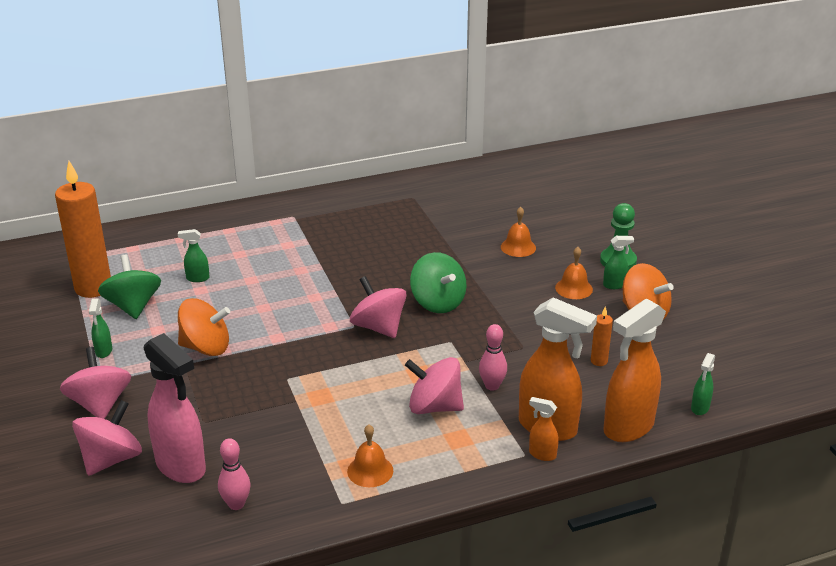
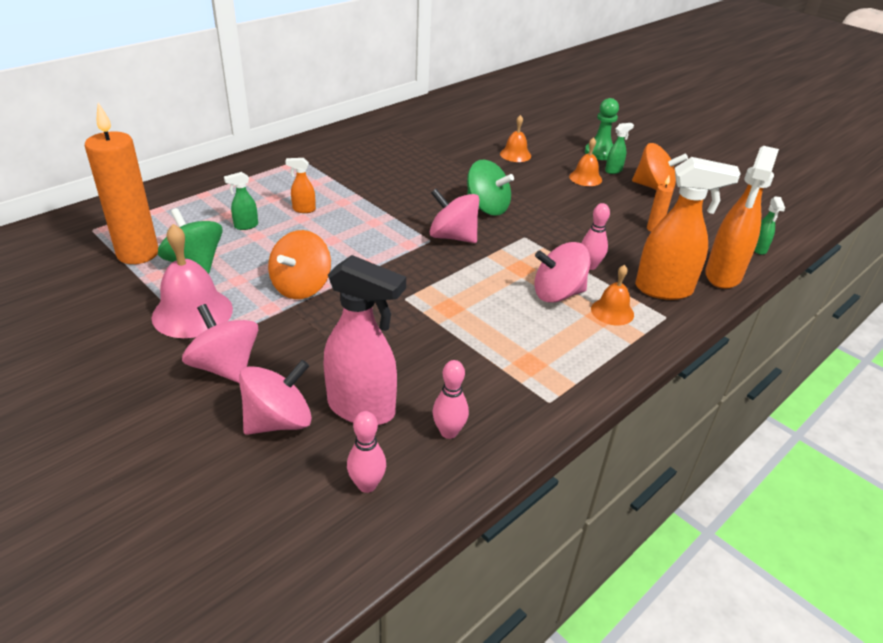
camera: 25 degrees left, 5 degrees up
pink spinning top [72,400,142,476] -> pink spinning top turned 45 degrees clockwise [239,360,312,435]
green spray bottle [89,299,112,358] -> pink bell [152,224,233,338]
orange spinning top [178,298,230,356] -> orange spinning top turned 135 degrees clockwise [268,230,331,299]
orange bell [347,425,393,487] -> orange bell moved to [591,265,634,325]
orange spray bottle [529,397,559,461] -> orange spray bottle moved to [285,158,316,213]
none -> pink bowling pin [347,411,386,493]

